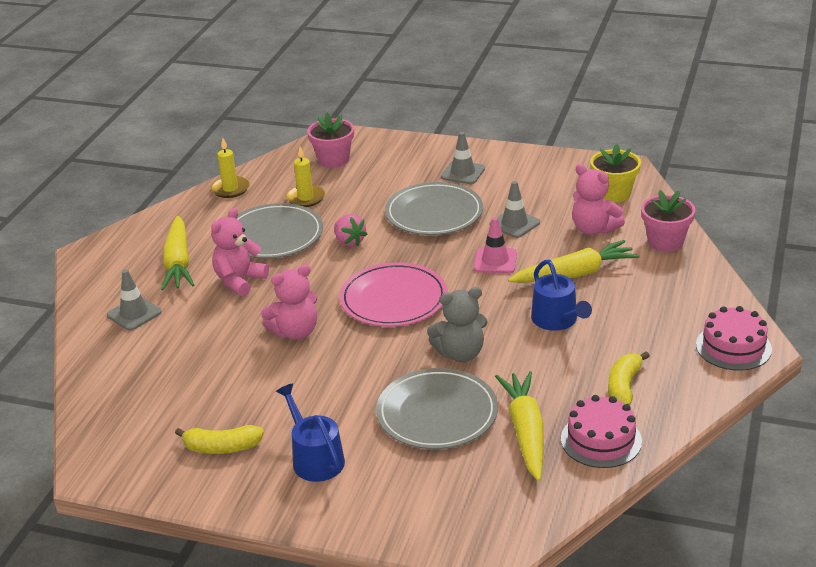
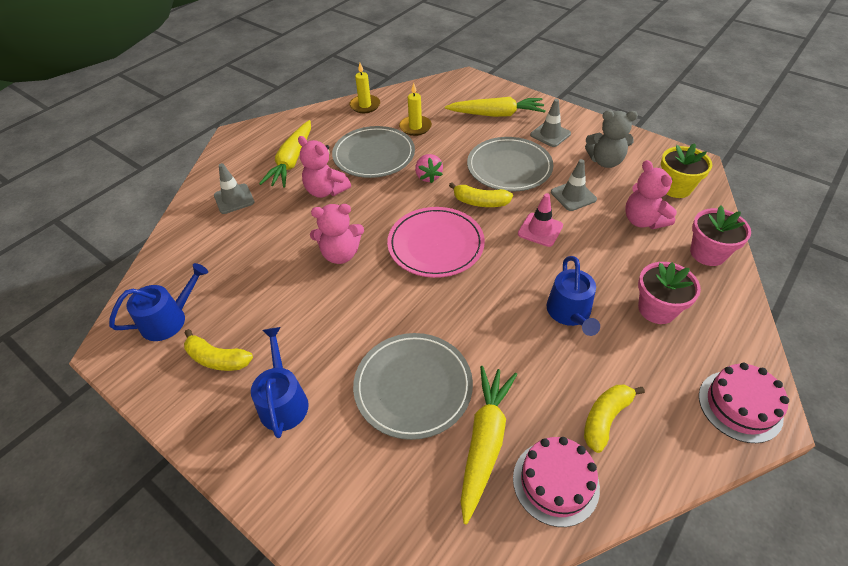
camera: 20 degrees right, 15 degrees up
pink teddy bear [211,208,269,296] -> pink teddy bear turned 105 degrees counterclockwise [298,136,351,198]
pink flower pot [307,112,354,168] -> pink flower pot moved to [638,262,701,324]
grey teddy bear [427,287,488,362] -> grey teddy bear moved to [585,110,638,168]
yellow carrot [508,240,640,283] -> yellow carrot moved to [445,97,546,117]
none -> blue watering can [109,263,208,341]
none -> yellow banana [449,182,513,207]

